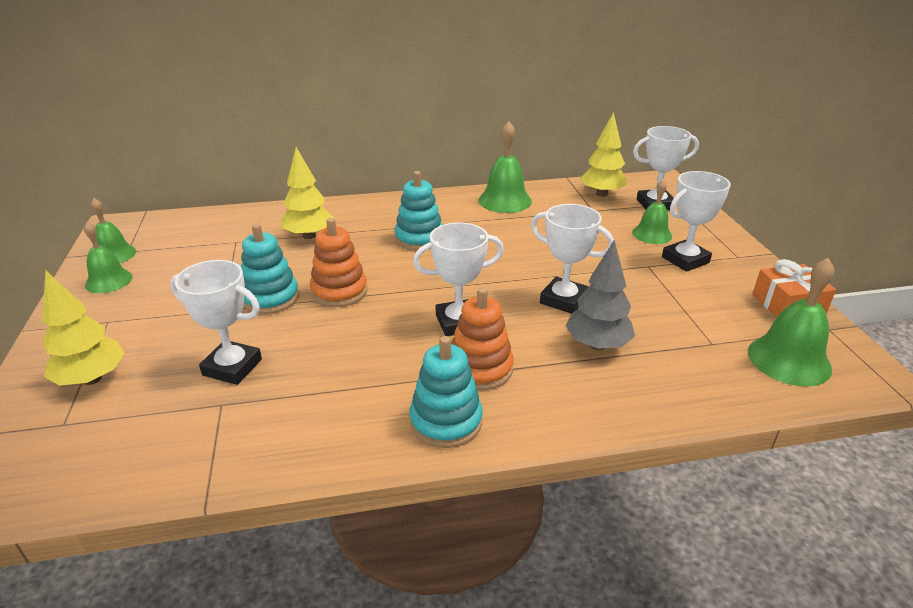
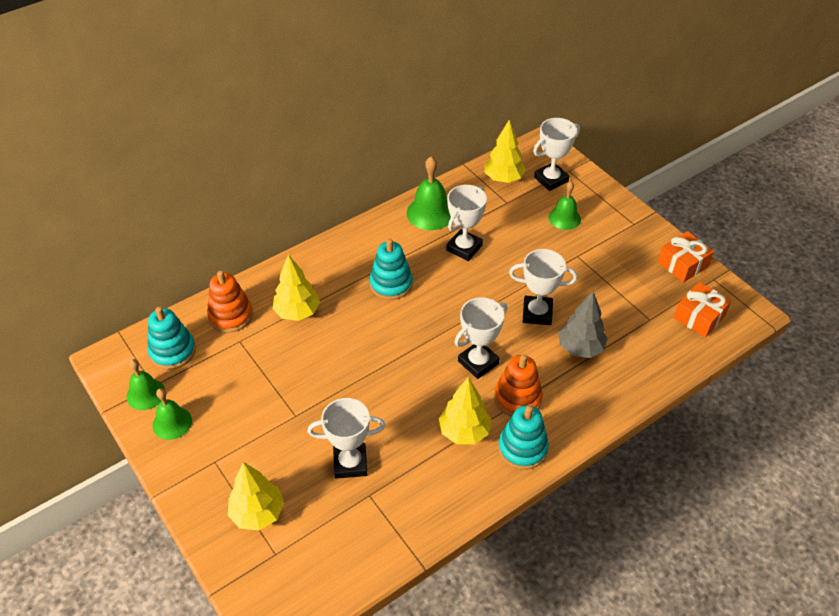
camera: 25 degrees left, 15 degrees up
turquoise stacking toy [241,224,299,314] -> turquoise stacking toy moved to [148,307,196,370]
orange stacking toy [310,218,368,307] -> orange stacking toy moved to [207,271,253,333]
white trophy [662,171,731,272] -> white trophy moved to [446,185,487,261]
green bell [748,258,834,386] -> orange gift [674,282,732,338]
none -> yellow tree [439,377,491,444]

